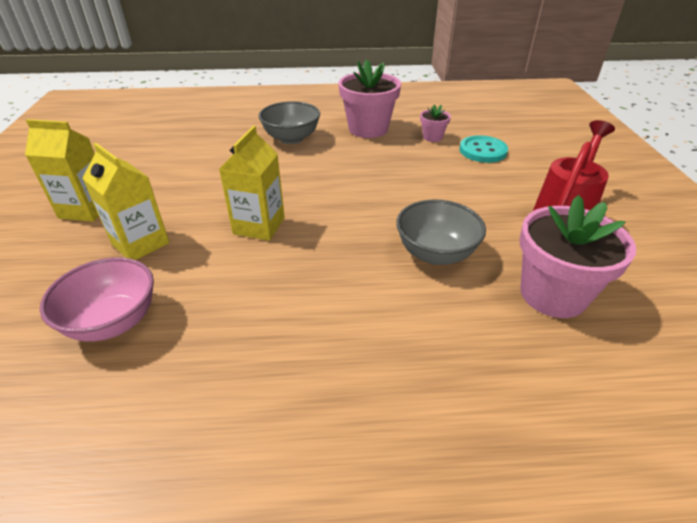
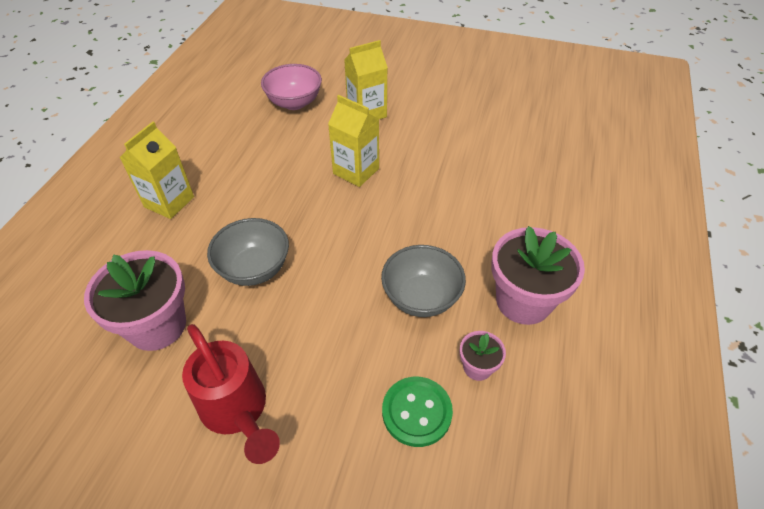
camera: 110 degrees right, 10 degrees up
yellow carton [25,119,99,222] -> yellow carton moved to [120,122,194,219]
grey bowl [258,101,320,144] -> grey bowl moved to [381,245,466,317]
turquoise button [459,135,508,163] -> green button [382,377,453,447]

